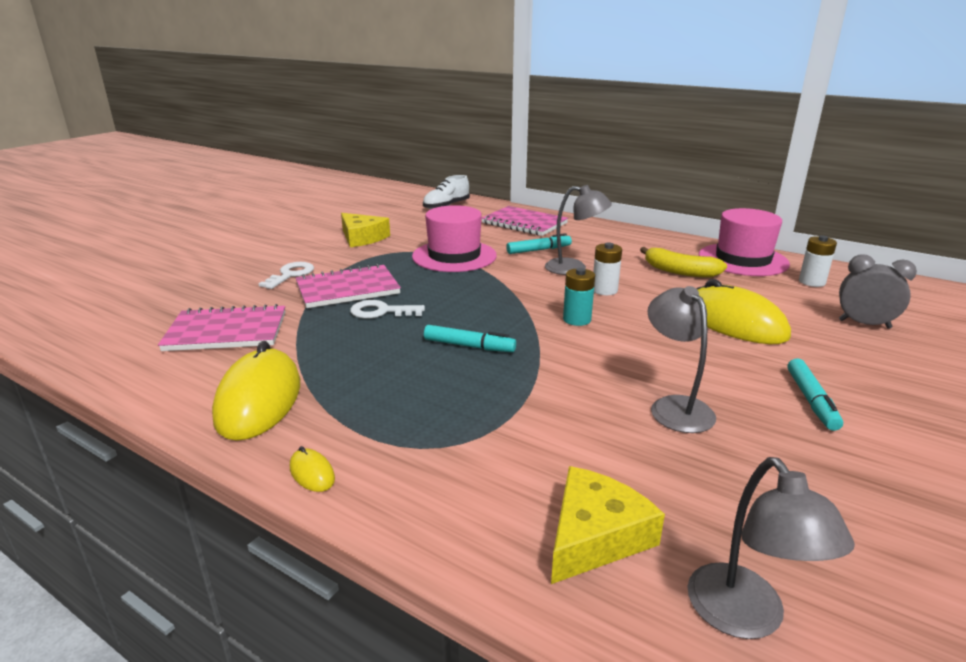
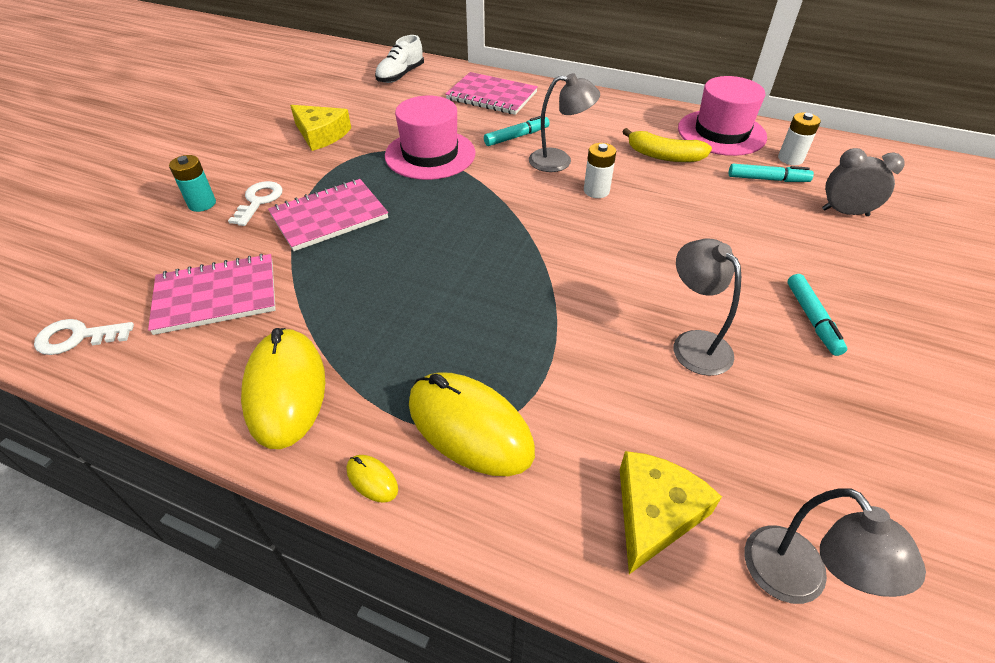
camera: 10 degrees left, 20 degrees up
white key [350,300,425,319] -> white key moved to [34,319,134,355]
turquoise marker [424,325,516,352] -> turquoise marker moved to [729,164,814,182]
turquoise battery [563,268,595,326] -> turquoise battery moved to [169,155,216,212]
yellow mouse [696,279,791,344] -> yellow mouse moved to [409,372,535,476]

